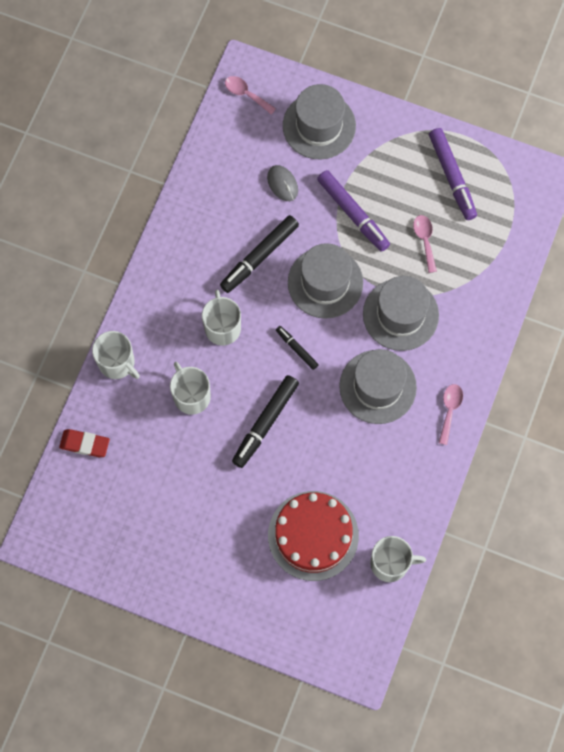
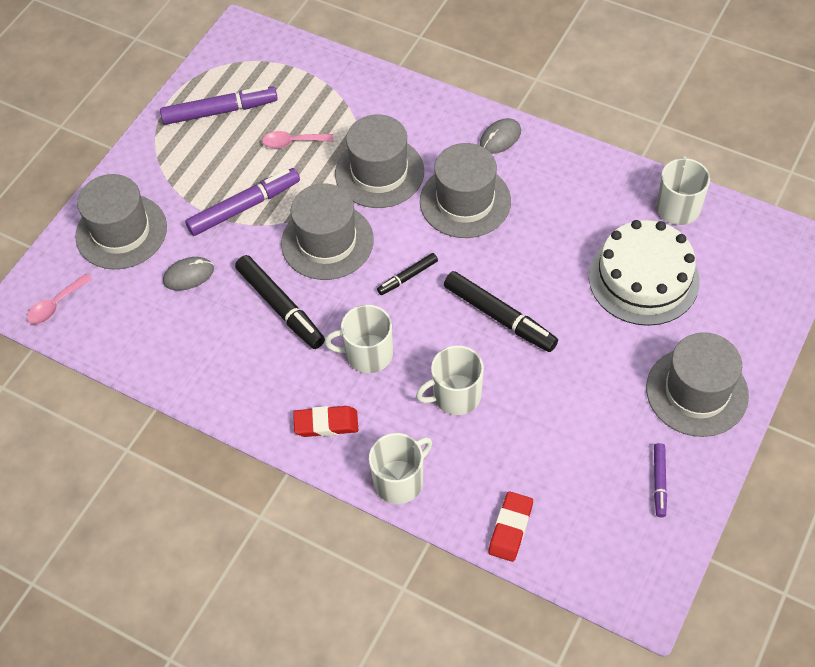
camera: 80 degrees left, 15 degrees down
red cake [268,491,359,581] -> white cake [589,220,699,326]
pink spoon [439,384,463,445] -> grey mouse [480,118,521,154]
none -> red eraser [293,406,358,437]
none -> grey hat [646,332,749,437]
none -> purple marker [654,443,667,517]

